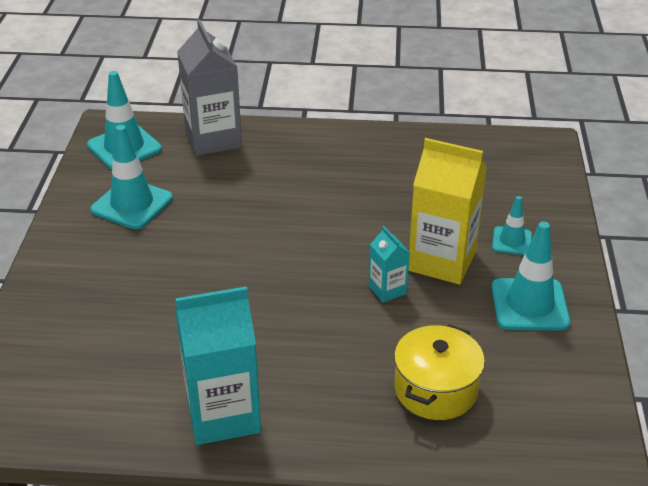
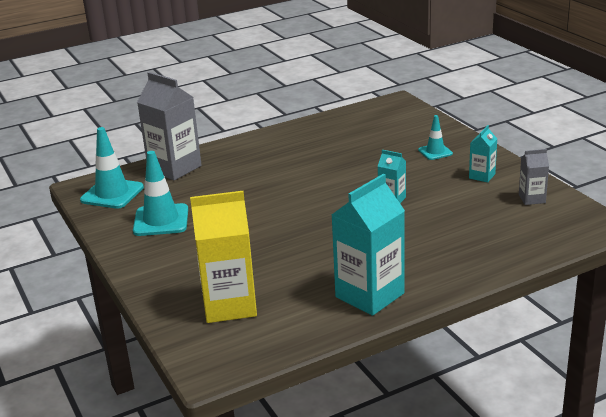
camera: 30 degrees left, 10 degrees down
yellow pot [394,324,485,420] -> none
yellow carton [409,138,487,285] -> yellow carton moved to [190,191,257,323]
turquoise traffic cone [491,222,570,331] -> turquoise carton [469,125,497,182]
none -> grey carton [519,149,549,205]

